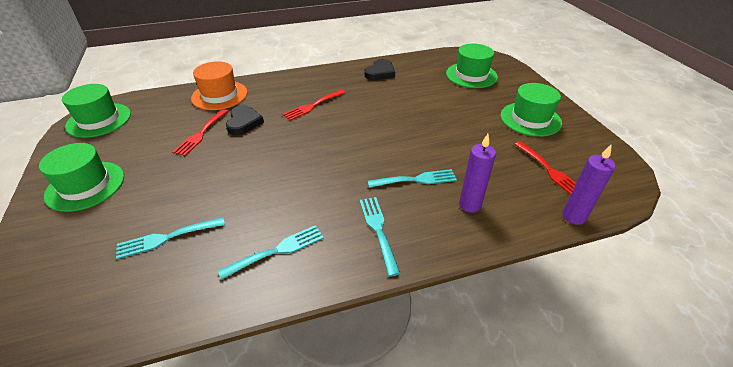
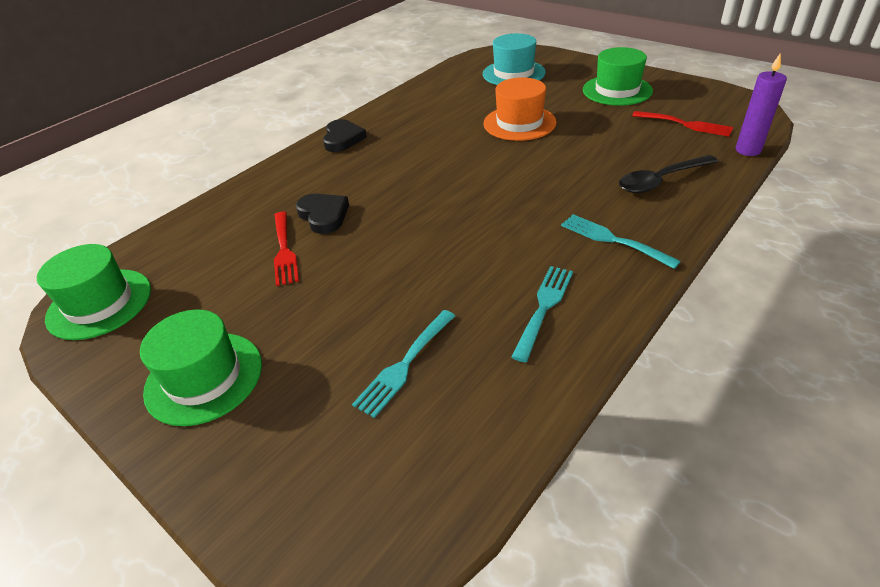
camera: 30 degrees left, 0 degrees up
orange hat [191,61,248,110] -> orange hat moved to [484,77,556,141]
red fork [283,90,346,121] -> none
black heart [365,59,395,80] -> black heart moved to [323,119,367,152]
turquoise fork [368,169,457,188] -> none
green hat [446,44,498,88] -> turquoise hat [483,33,546,85]
purple candle [459,134,496,213] -> black spoon [619,155,718,193]

